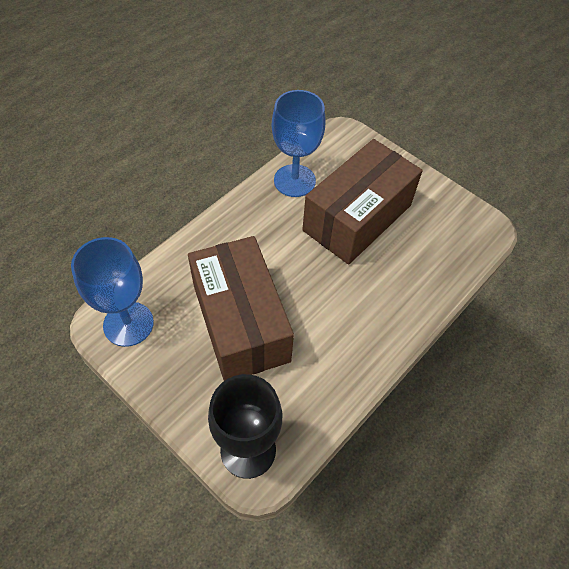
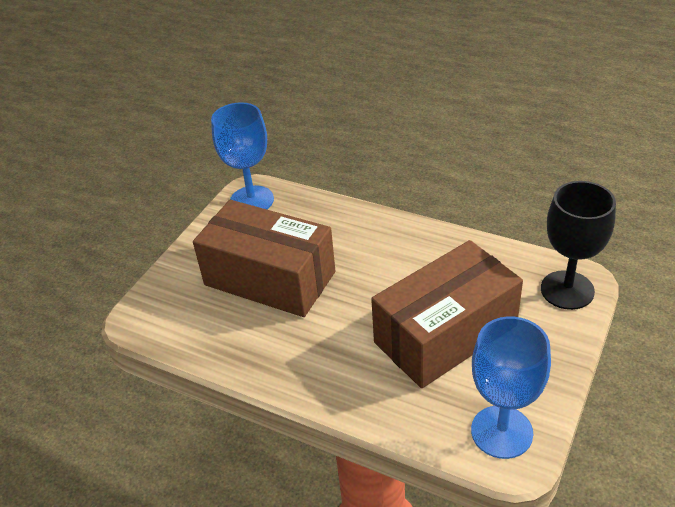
camera: 100 degrees left, 15 degrees down
blue goblet [272,90,326,197] -> blue goblet moved to [211,102,274,209]

